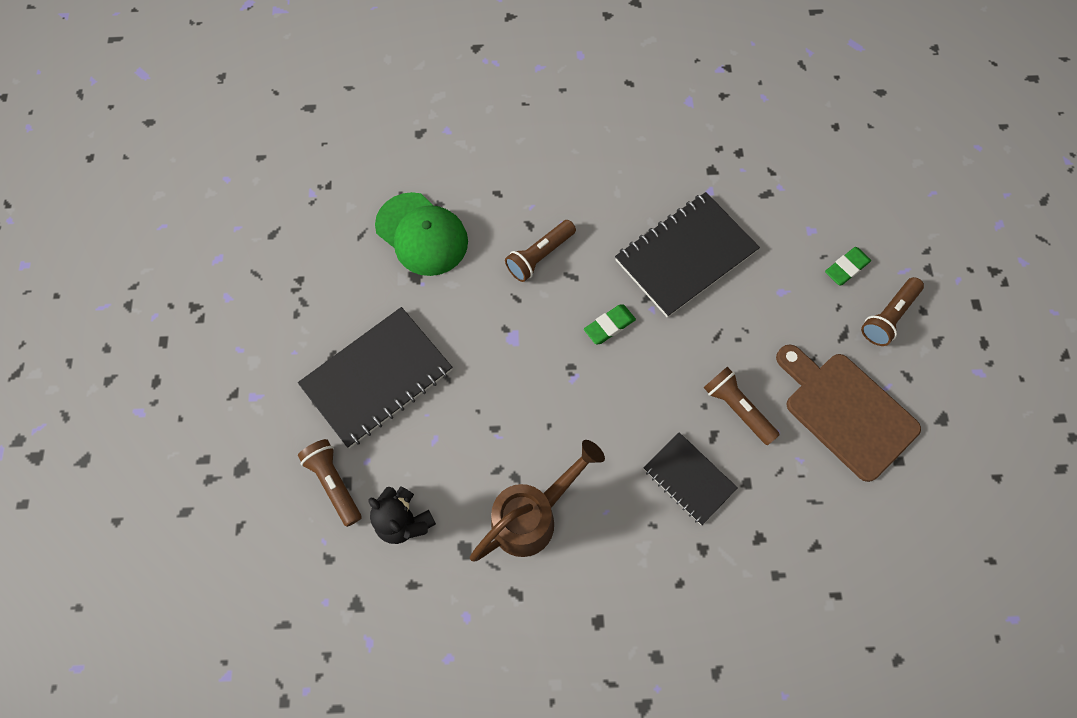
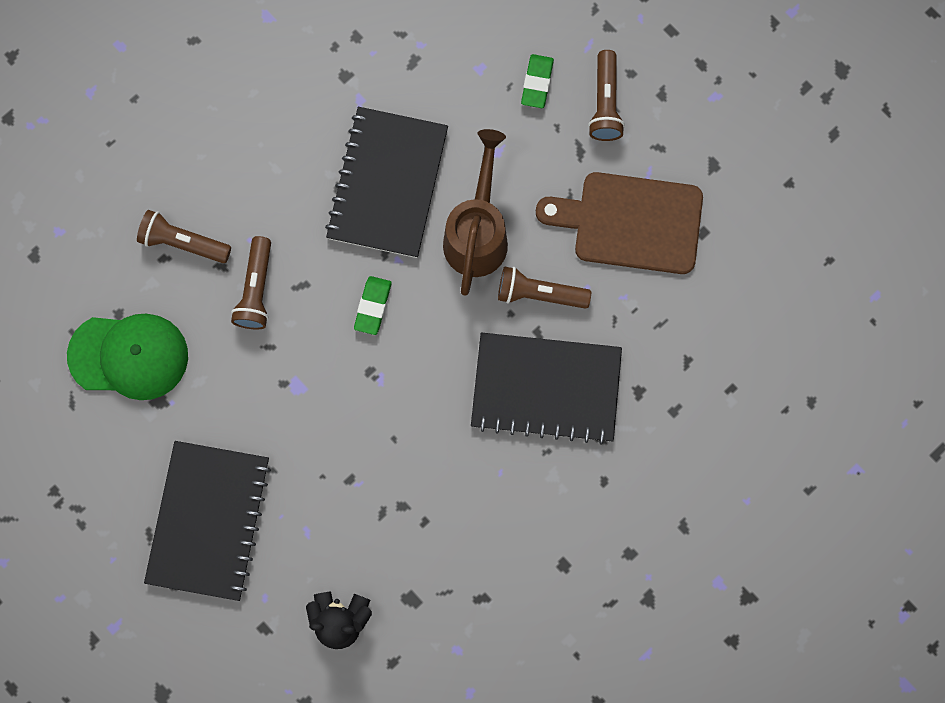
camera: 40 degrees left, 10 degrees up
brown flashlight [298,439,362,527] -> brown flashlight moved to [137,210,231,263]
brown watering can [470,440,605,562] -> brown watering can moved to [443,129,508,296]
black notebook [644,432,738,525] -> black notebook [471,333,622,445], size x1.69

